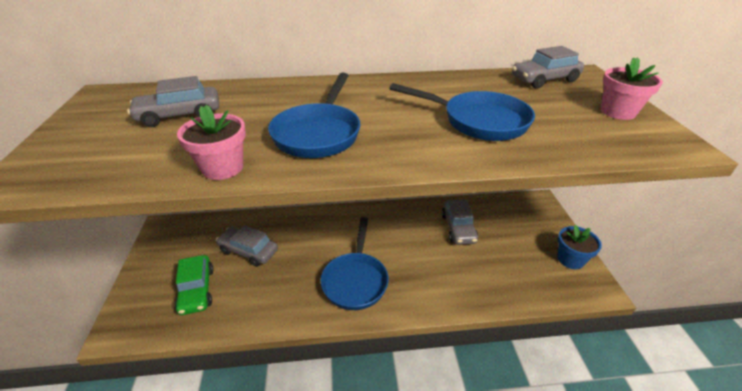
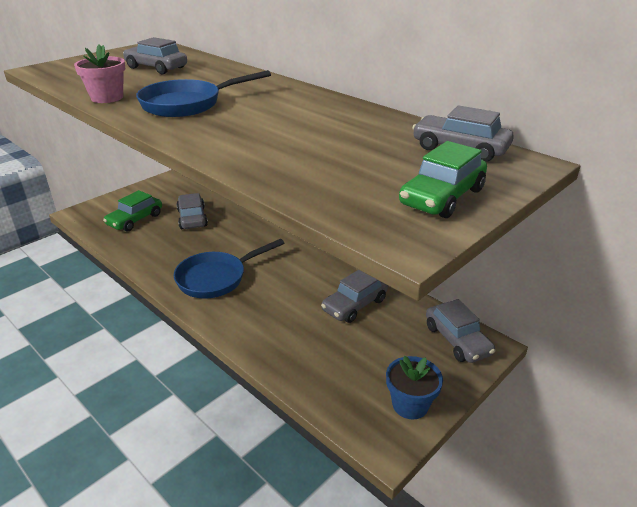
camera: 50 degrees right, 5 degrees down
blue pan [389,83,535,141] -> none
pink flower pot [601,57,663,120] -> green car [399,141,487,218]
none -> grey car [426,299,496,363]

